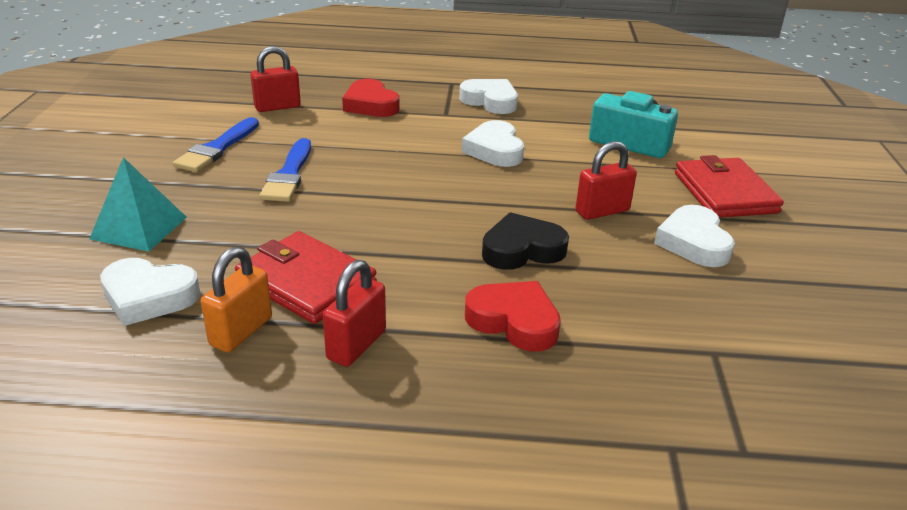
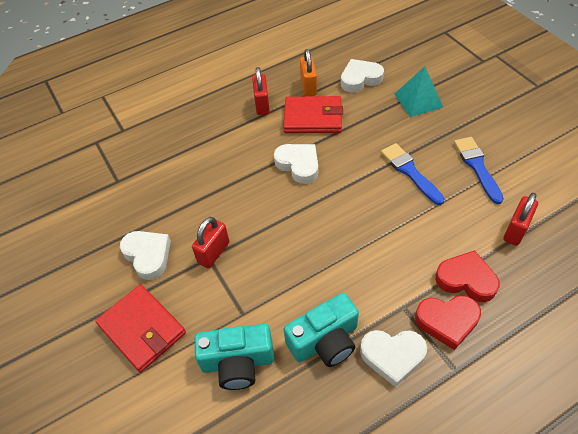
camera: 150 degrees right, 20 degrees up
white heart [462,120,524,167] -> white heart moved to [274,144,318,184]
red heart [465,281,561,352] -> red heart moved to [415,295,481,350]
black heart [482,212,569,270] -> none
none -> turquoise camera [284,293,359,367]

